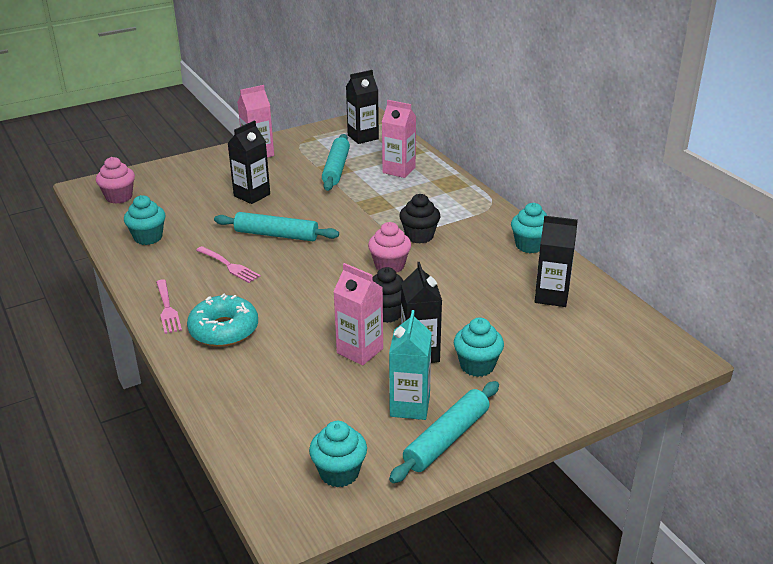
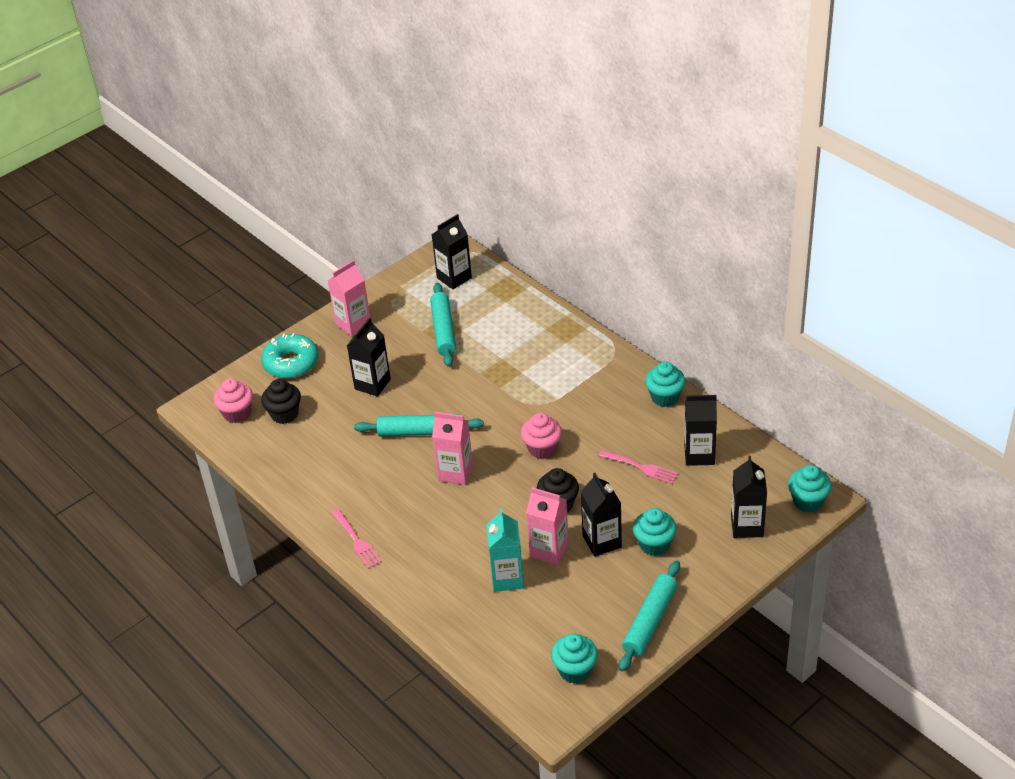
camera: 10 degrees left, 10 degrees up
turquoise cupcake [124,195,166,245] -> turquoise cupcake moved to [788,465,831,512]
turquoise donut [187,293,258,347] -> turquoise donut moved to [261,333,318,378]
pink fork [196,246,261,283] -> pink fork moved to [599,450,678,484]
pink carton [382,100,416,178] -> pink carton moved to [432,412,473,485]
turquoise carton [389,310,432,420] -> turquoise carton moved to [486,508,524,592]
black cupcake [399,194,440,244] -> black cupcake moved to [261,379,301,424]
none -> black carton [731,456,767,538]

